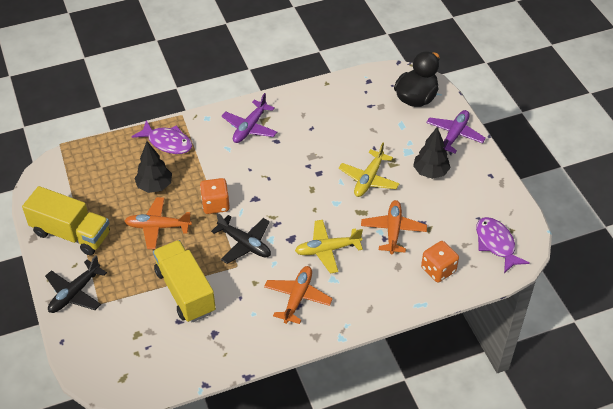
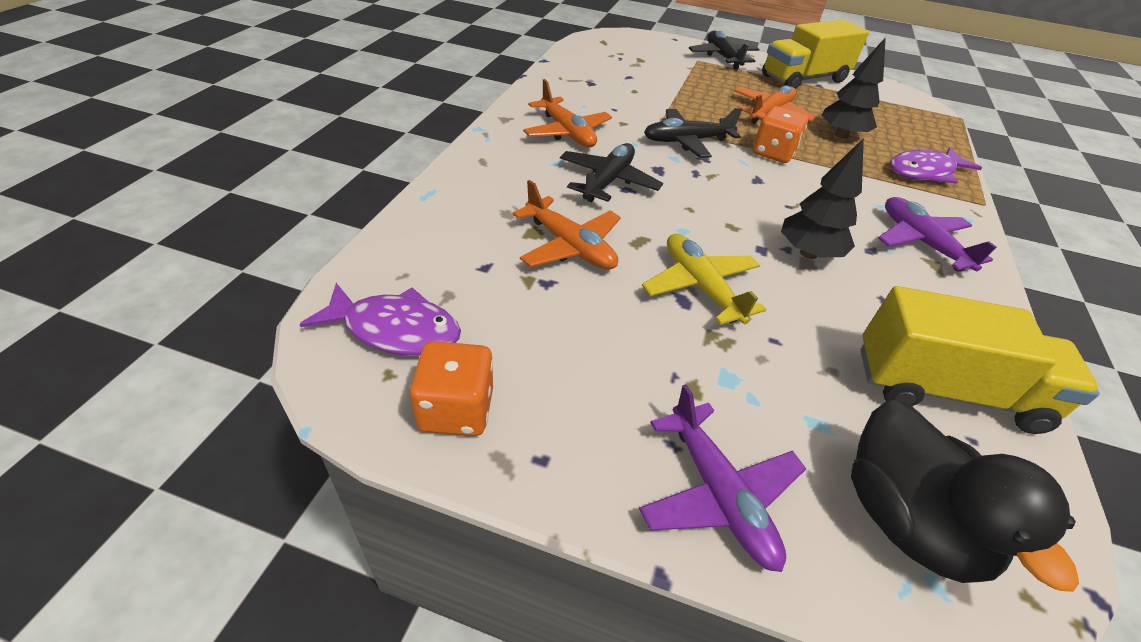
camera: 125 degrees right, 5 degrees down
yellow truck [153,240,216,323] -> yellow truck moved to [861,286,1100,434]
yellow plane [295,220,363,274] -> black plane [560,143,663,202]
black tree [413,127,451,179] -> black tree moved to [781,138,864,259]
orange dice [421,241,459,283] -> orange dice moved to [410,341,493,436]

